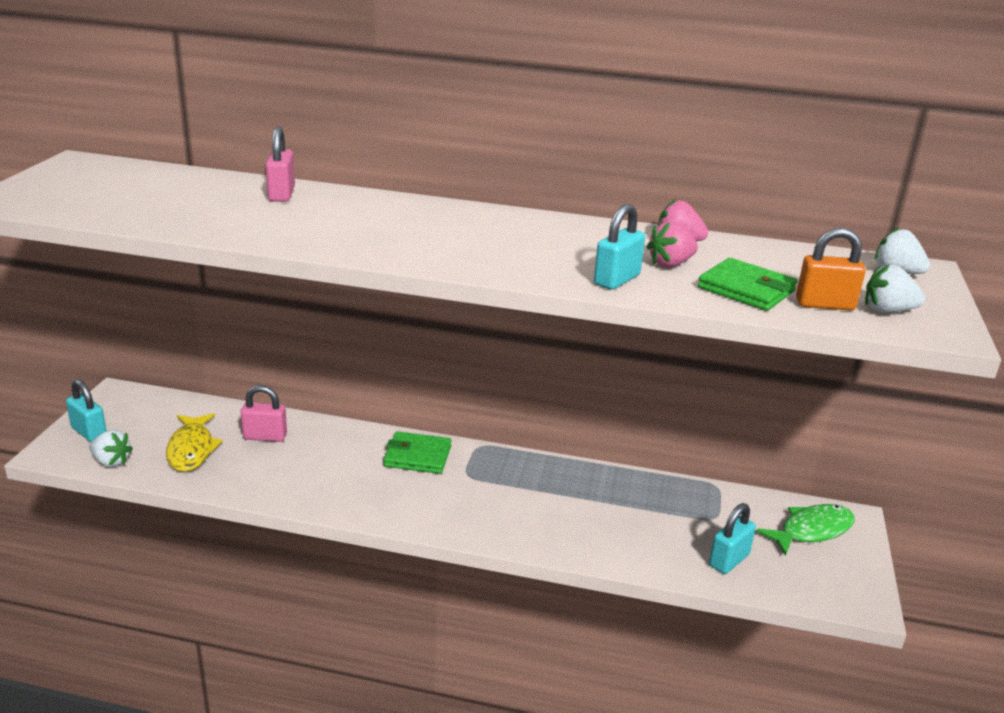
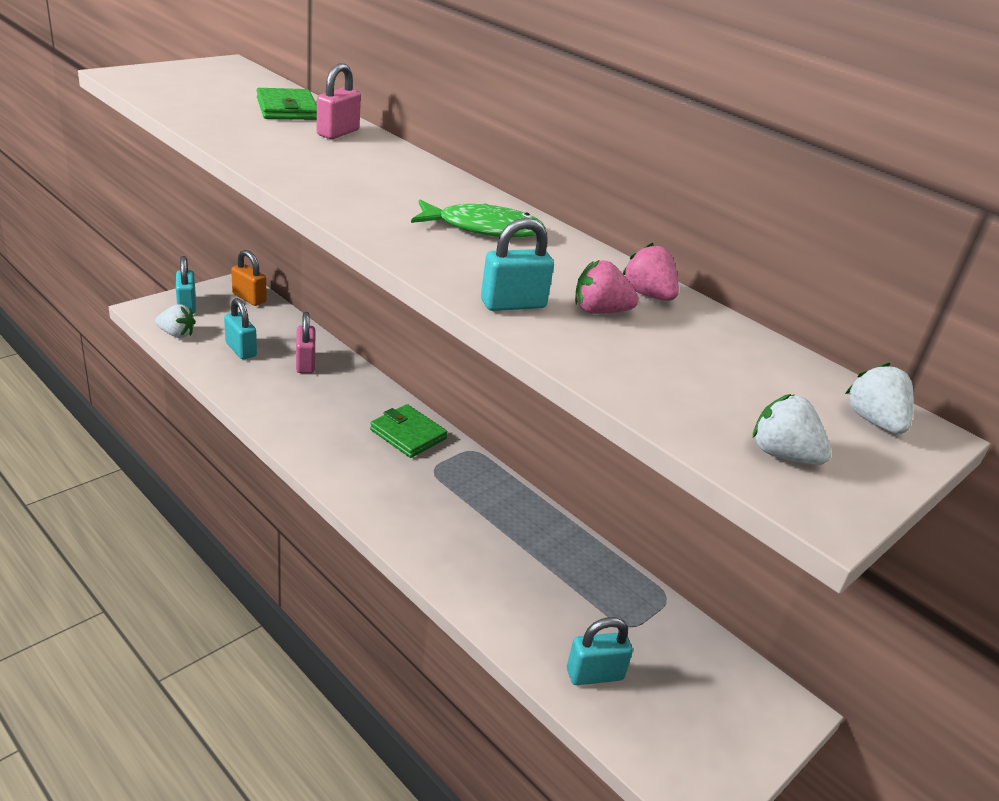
camera: 30 degrees right, 5 degrees up
white strawberry [89,430,133,467] -> white strawberry turned 45 degrees counterclockwise [155,305,196,338]
yellow fish [166,413,223,472] -> turquoise padlock [224,298,257,359]
pink padlock [241,385,287,442] -> pink padlock turned 45 degrees clockwise [296,312,315,373]
green wallet [698,258,797,311] -> green wallet moved to [257,88,317,120]
green fish [757,504,855,556] -> green fish moved to [411,200,546,238]
orange padlock [796,228,866,311] -> orange padlock moved to [231,250,267,306]

